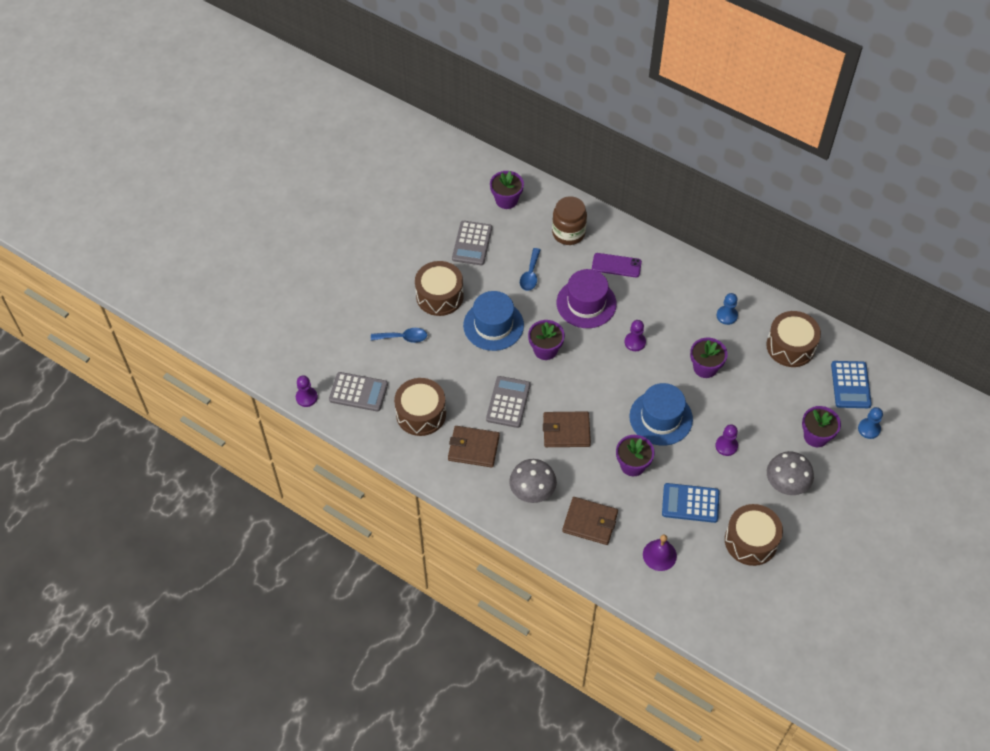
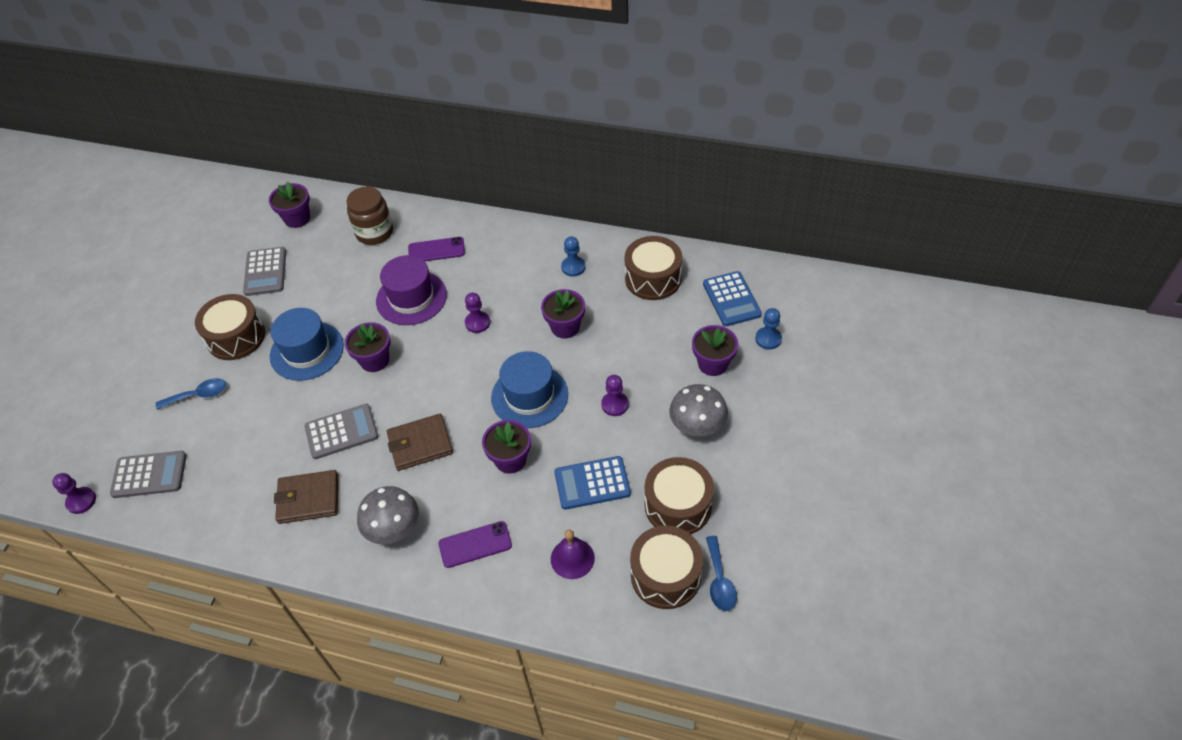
camera: 15 degrees left, 5 degrees down
brown drum [394,378,446,436] -> brown drum moved to [630,525,703,609]
grey calculator [486,376,531,428] -> grey calculator turned 75 degrees clockwise [305,404,378,459]
blue spoon [520,248,541,291] -> blue spoon moved to [706,536,737,611]
brown wallet [562,497,618,545] -> purple phone [439,521,512,568]

